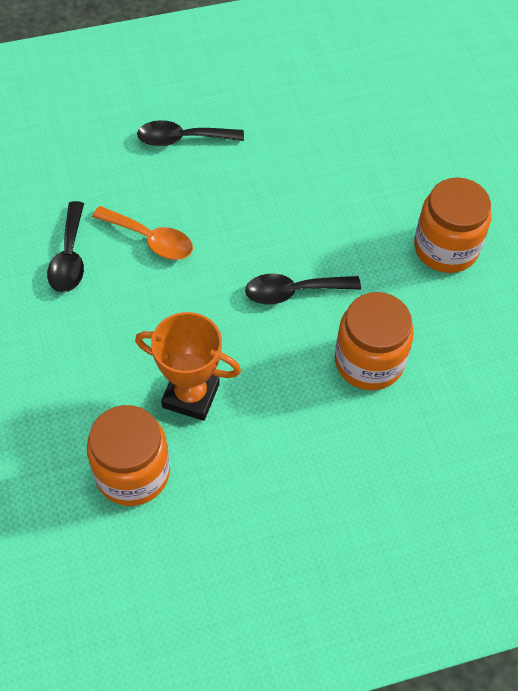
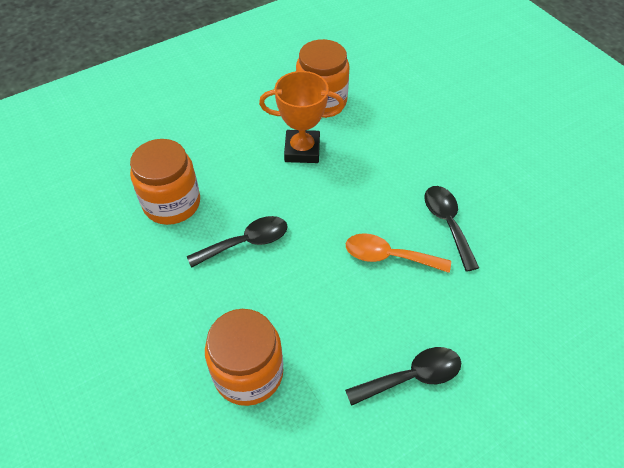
camera: 165 degrees right, 5 degrees down
orange jar [414,177,491,273] -> orange jar moved to [205,309,283,406]

